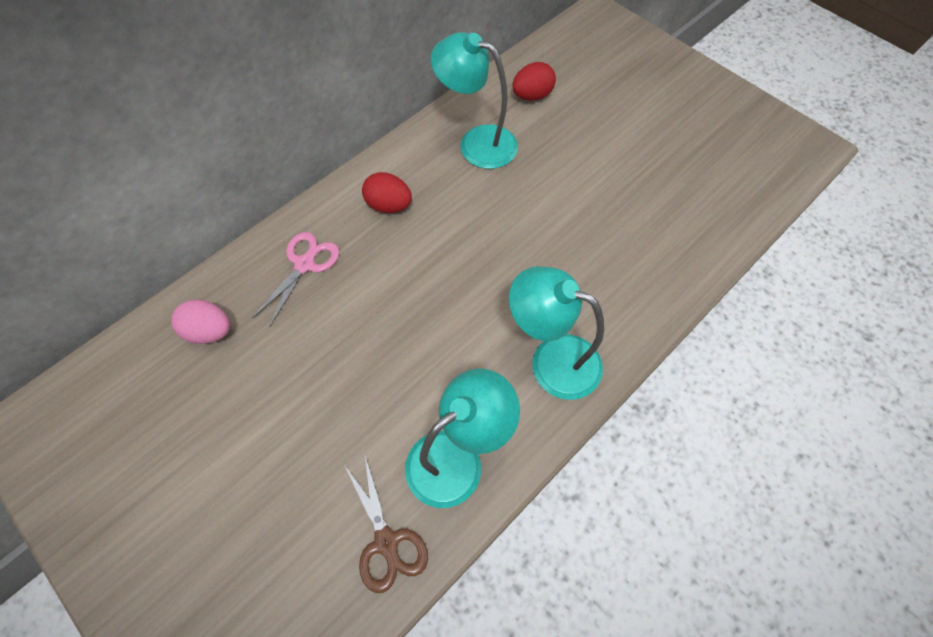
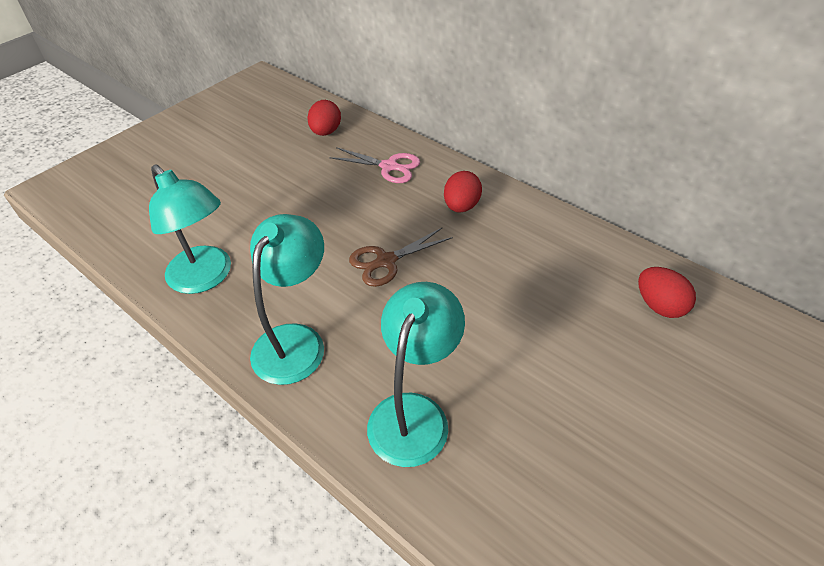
camera: 85 degrees right, 15 degrees down
pink egg [171,300,230,344] -> red egg [307,100,341,136]
brown scissors [344,456,428,593] -> brown scissors moved to [349,228,453,287]
turquoise lamp [431,32,518,169] -> turquoise lamp moved to [367,282,465,467]

